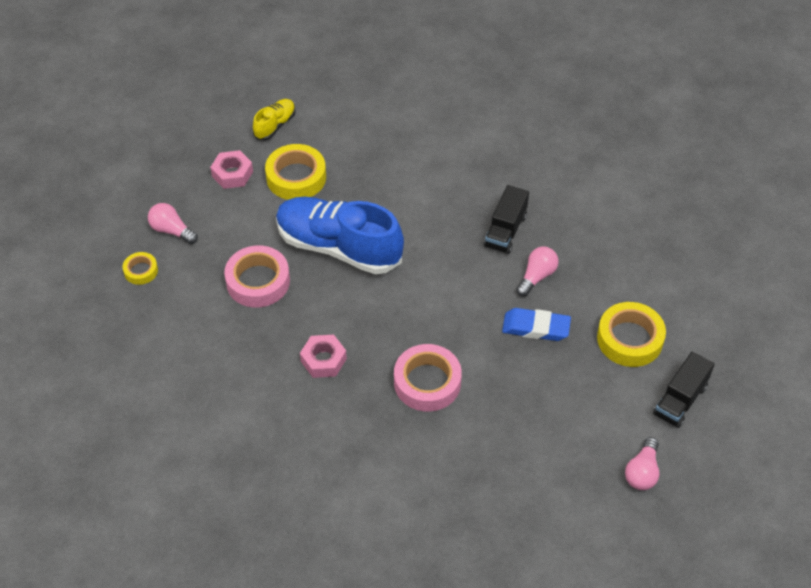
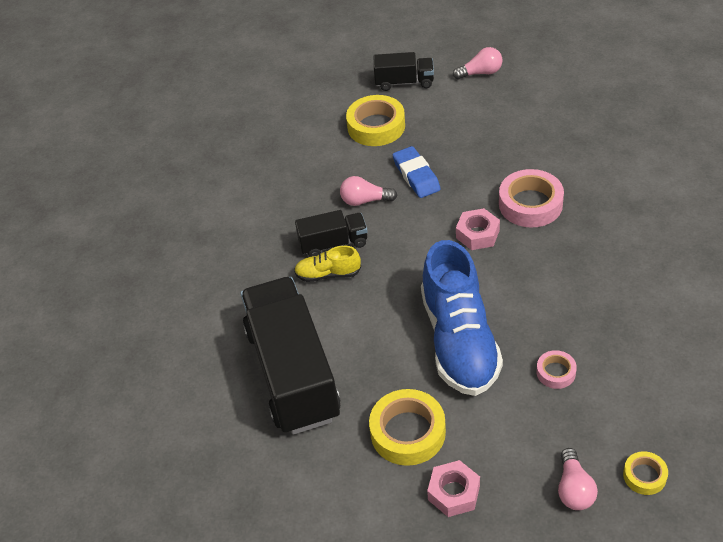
camera: 120 degrees left, 5 degrees down
pink tape [224,245,290,308] -> pink tape [536,350,577,389], size x0.53
yellow shoe [253,99,296,141] -> yellow shoe moved to [294,246,361,282]
pink nut [300,335,347,378] -> pink nut moved to [456,208,500,250]
none -> black truck [241,277,341,435]

